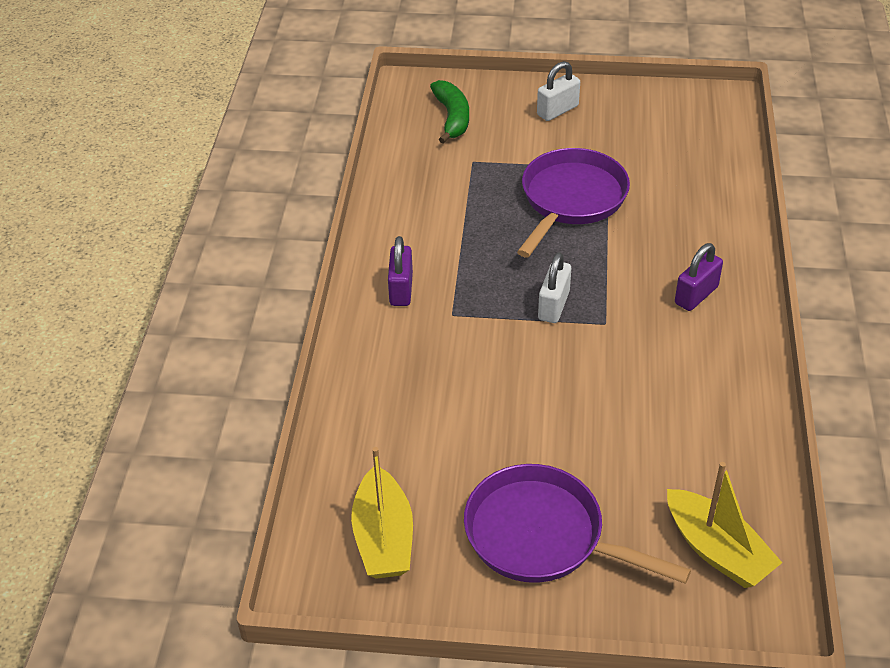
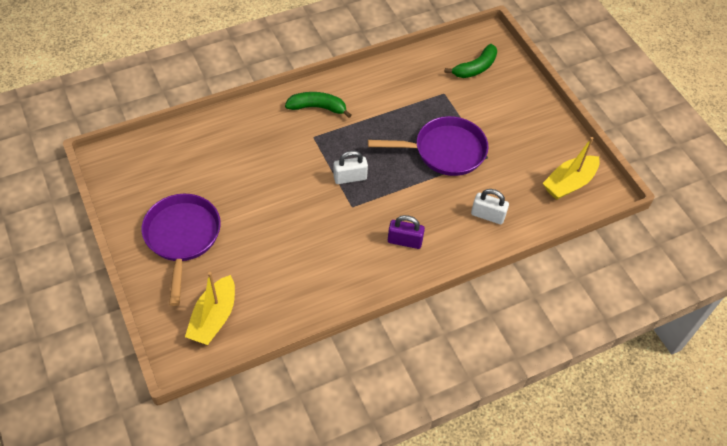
camera: 55 degrees right, 10 degrees up
yellow boat [351,447,413,579] -> yellow boat moved to [543,137,600,200]
purple padlock [388,236,413,306] -> green banana [285,92,351,118]
white padlock [537,61,580,121] -> white padlock moved to [471,189,509,224]

